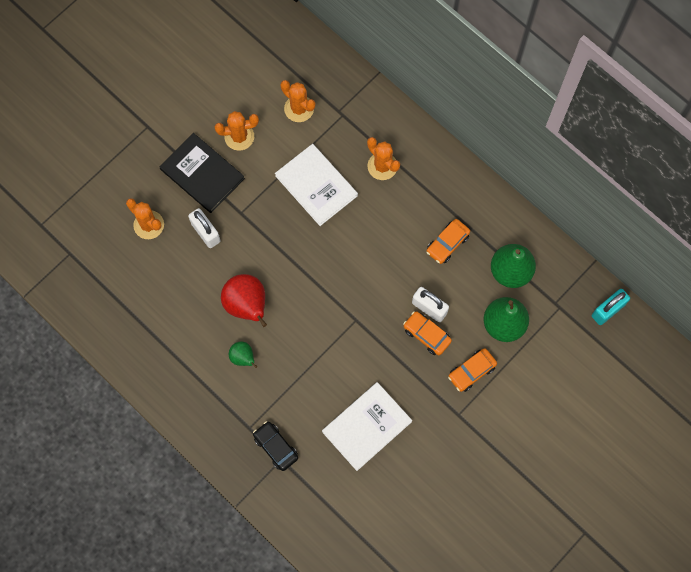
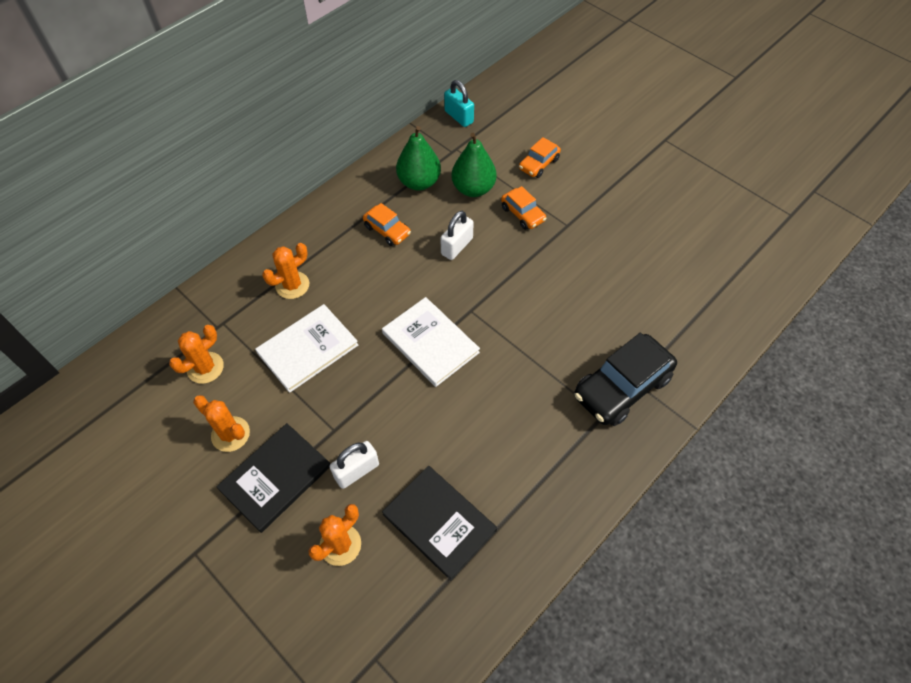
camera: 90 degrees left, 15 degrees down
orange cactus [214,111,259,150] -> orange cactus turned 45 degrees counterclockwise [193,395,250,452]
red pear [221,274,267,327] -> none
green pear [229,342,257,368] -> none
black car [253,421,298,471] -> black car [574,333,677,426], size x1.85
white book [322,382,412,471] -> white book moved to [382,297,480,387]
orange car [403,311,452,355] -> orange car moved to [519,137,561,178]
none -> black book [382,466,497,580]

